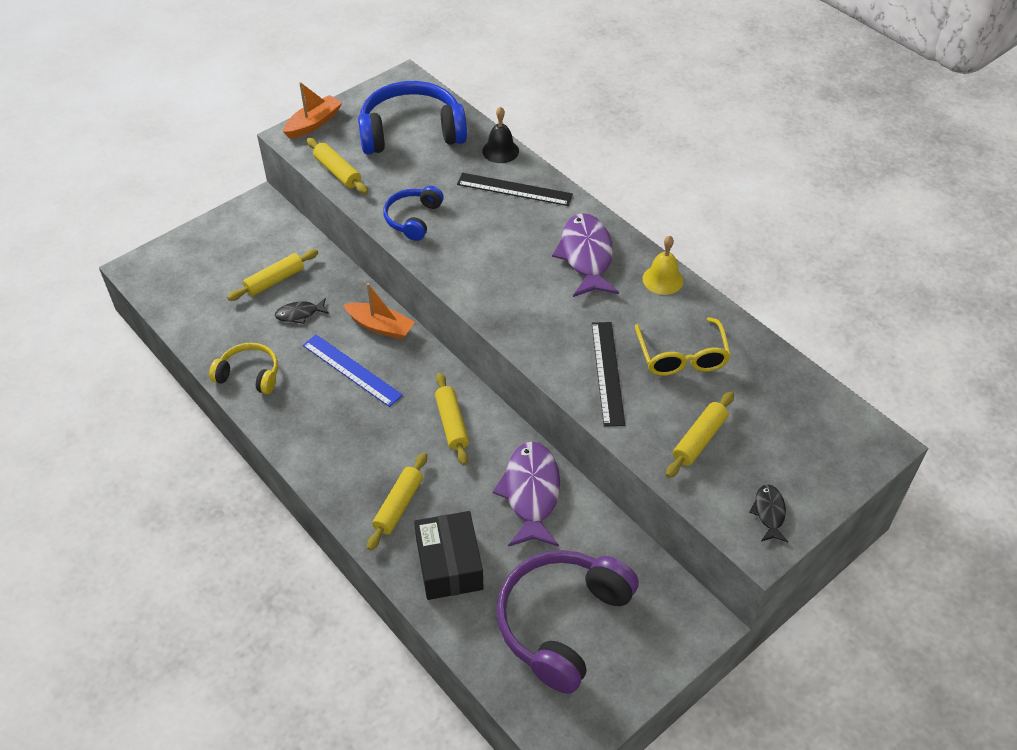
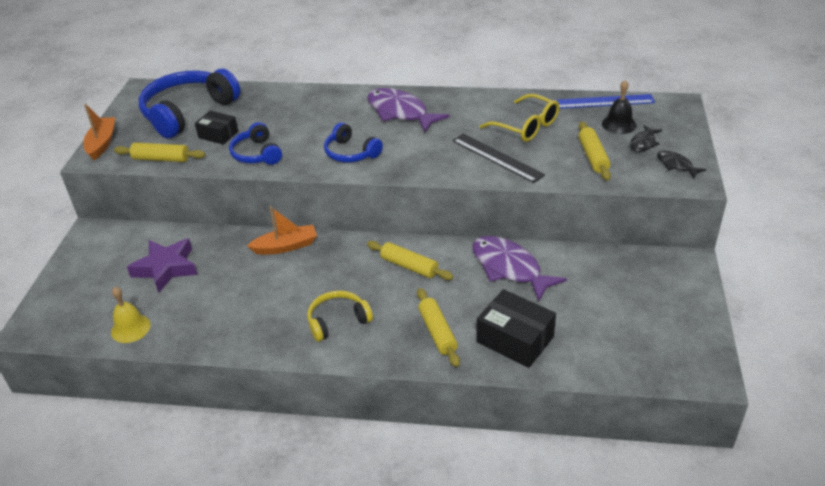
camera: 40 degrees left, 10 degrees down
yellow headphones [209,343,278,394] -> yellow headphones moved to [307,291,373,342]
yellow rolling pin [227,249,318,301] -> purple star [127,238,197,293]
black fish [275,298,329,324] -> black fish moved to [630,125,662,152]
blue ruler [303,335,403,407] -> blue ruler moved to [556,94,655,109]
black ruler [457,173,573,206] -> none
black bell [482,106,519,163] -> black bell moved to [602,80,636,134]
purple headphones [496,550,639,694] -> none
yellow bell [643,236,683,295] -> yellow bell moved to [111,287,151,343]
none -> black box [195,111,238,145]
none -> blue headphones [324,122,383,162]

